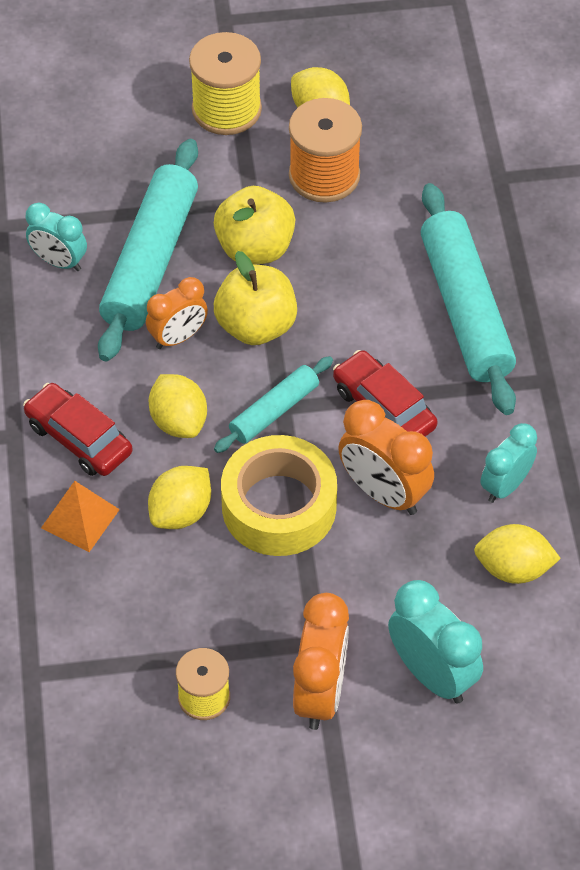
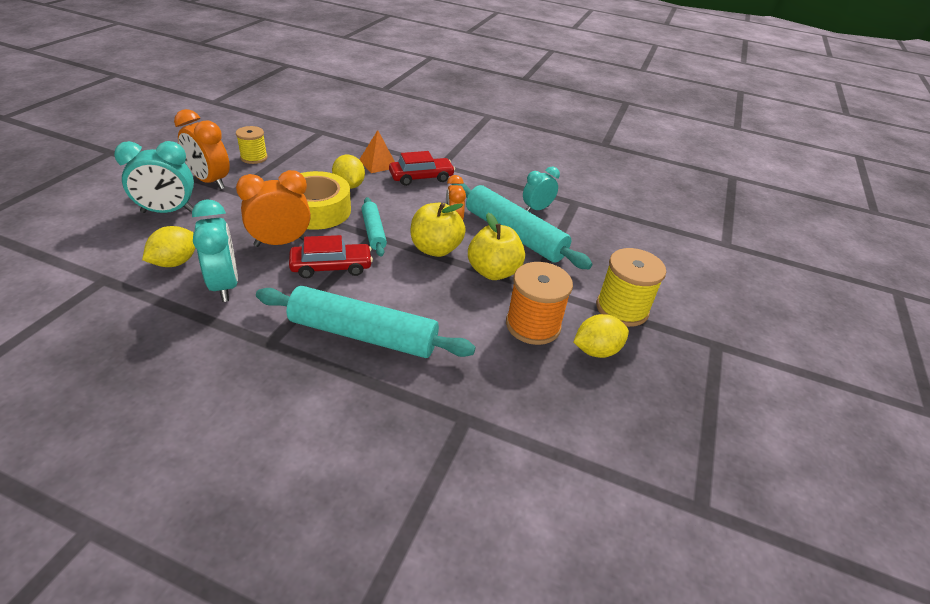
camera: 115 degrees right, 15 degrees down
yellow lemon [149,374,207,438] -> none
turquoise clock [481,423,537,503] -> turquoise clock [192,199,238,302], size x1.51

